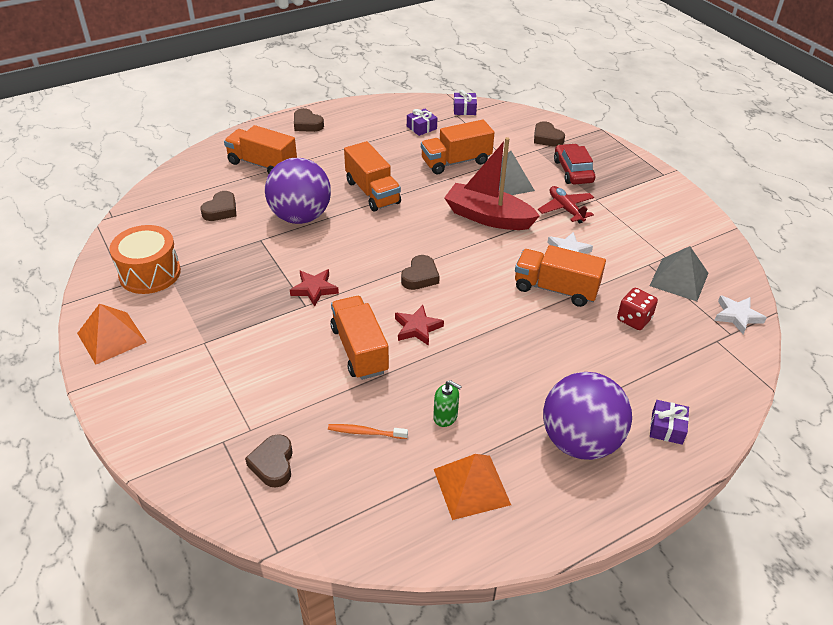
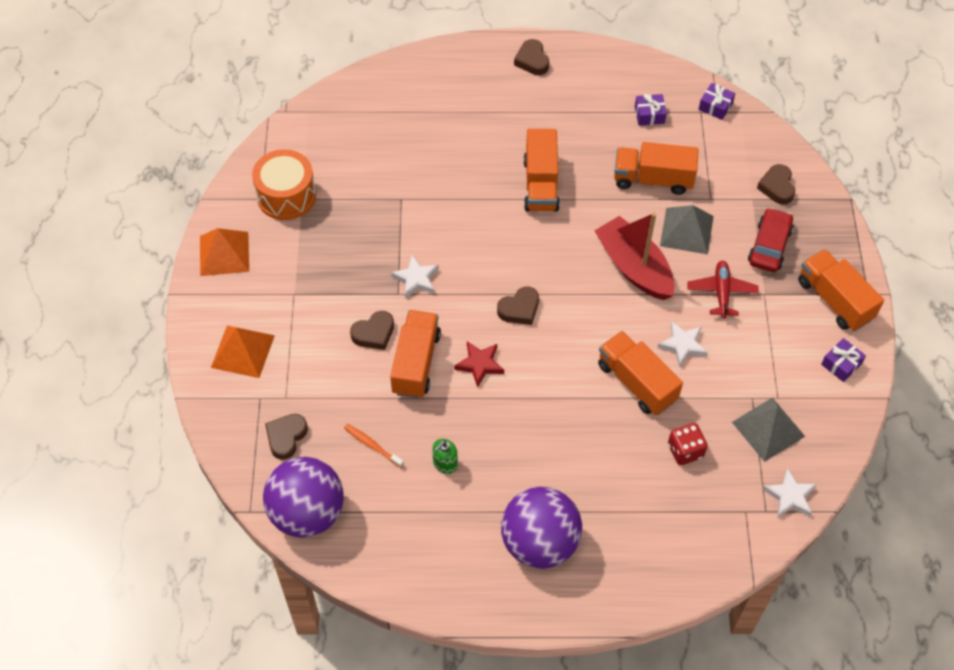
camera: 30 degrees right, 15 degrees up
brown heart [200,191,236,221] -> brown heart moved to [350,311,394,350]
orange truck [224,125,297,174] -> orange truck moved to [798,249,884,331]
purple ball [265,158,331,224] -> purple ball moved to [263,457,344,538]
red star [290,269,339,307] -> white star [391,255,439,299]
green soap dispenser [433,380,462,427] -> green soap dispenser turned 75 degrees clockwise [432,439,458,474]
orange pyramid [434,454,511,520] -> orange pyramid moved to [211,325,275,378]
purple gift [650,400,689,445] -> purple gift moved to [821,338,866,382]

